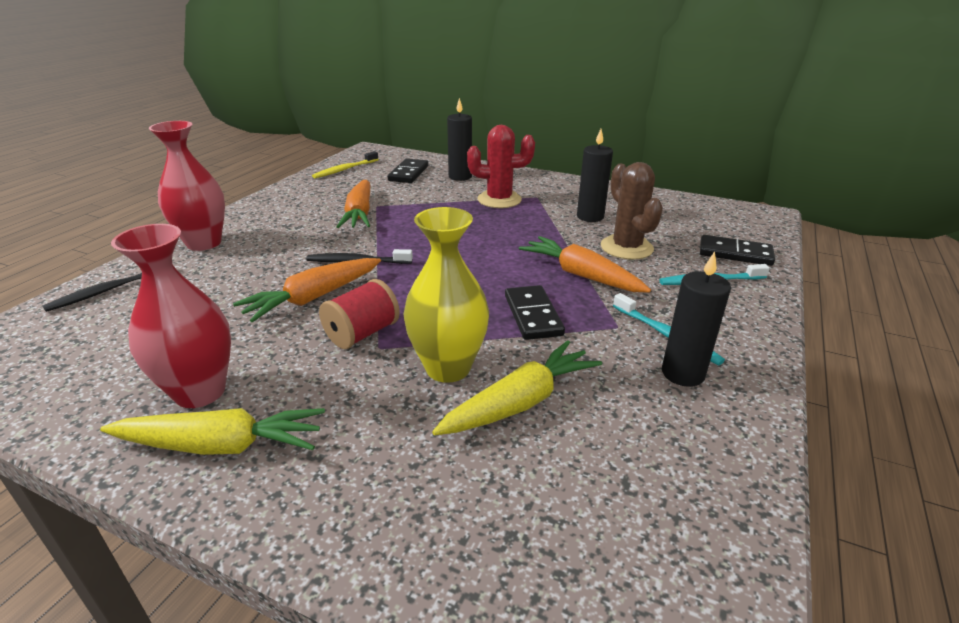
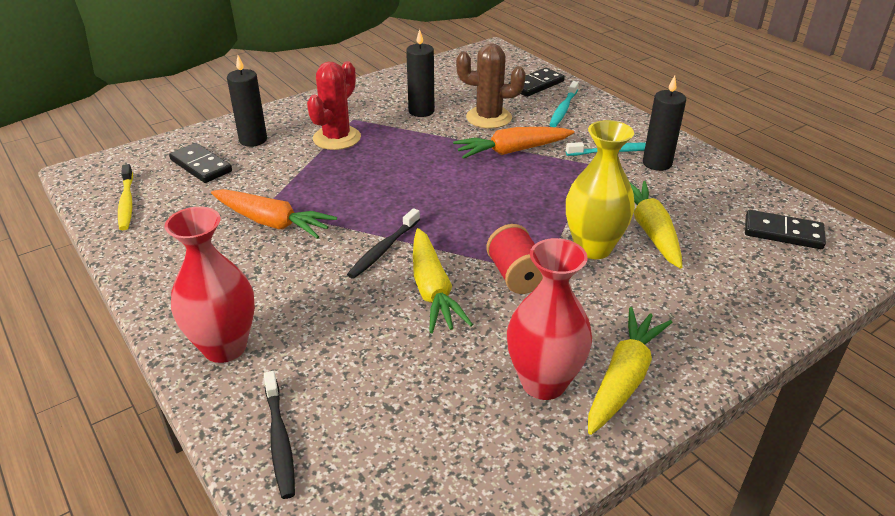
camera: 60 degrees left, 5 degrees up
orange carrot [233,258,381,322] -> yellow carrot [413,228,473,333]
black domino [505,285,565,340] -> black domino moved to [745,210,826,249]

